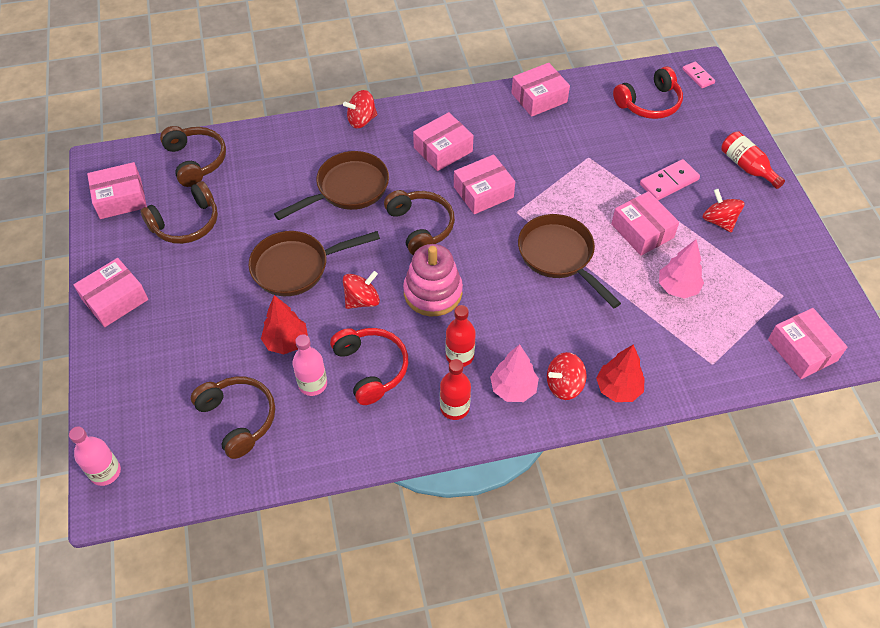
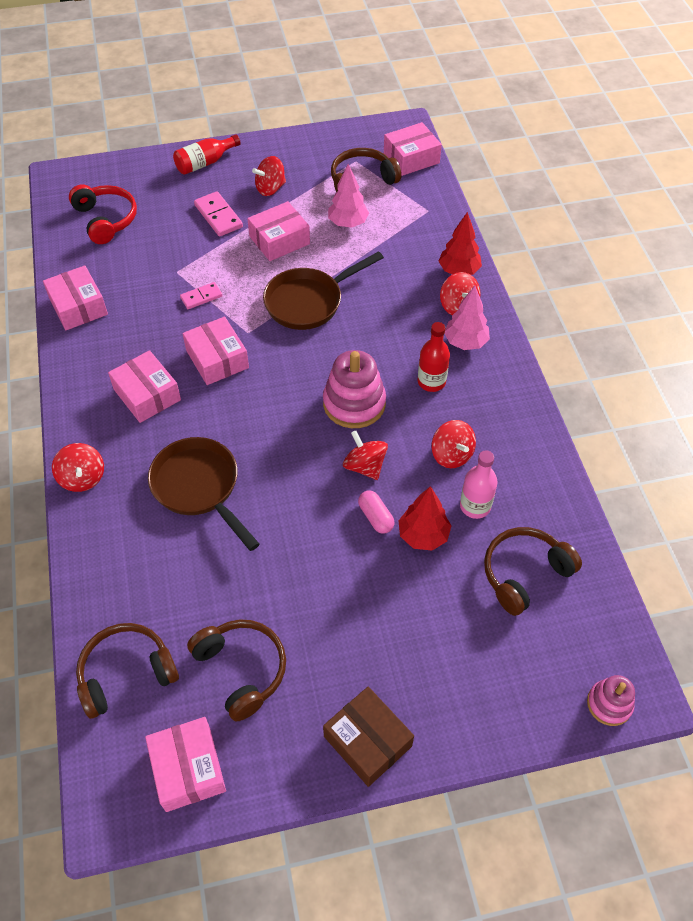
camera: 90 degrees left, 0 degrees up
pink bottle [69,427,121,486] -> pink stacking toy [587,675,635,726]
pink box [73,258,148,327] -> brown box [323,687,414,787]
brown pan [249,231,380,296] -> none
red headphones [330,328,408,405] -> red spinning top [432,420,476,468]
brown headphones [384,190,455,255] -> brown headphones moved to [331,148,401,192]
red bottle [440,359,471,420] -> none
pink domino [682,61,715,88] -> pink domino moved to [180,282,223,309]
none -> pink capsule [358,490,395,534]

